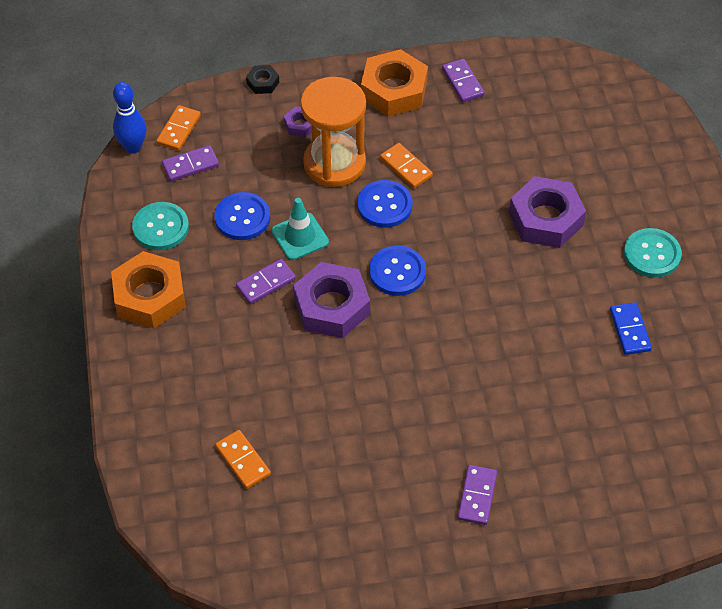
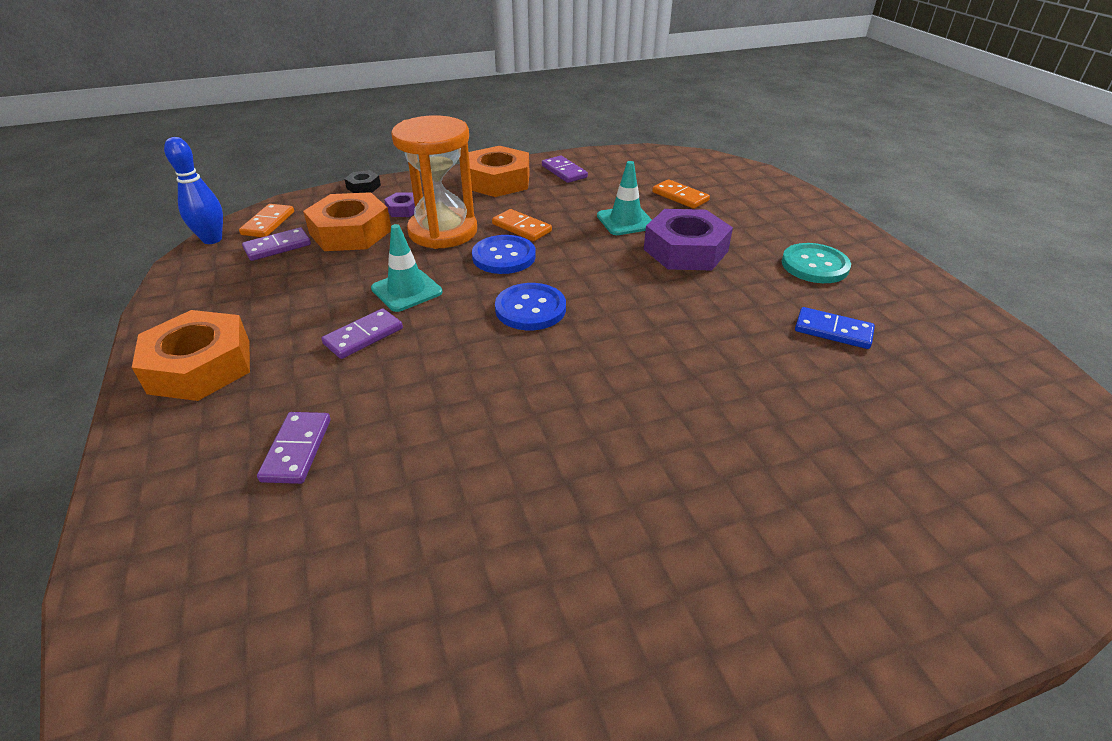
camera: 10 degrees left, 15 degrees down
turquoise button [132,202,189,250] -> none
blue button [214,192,270,240] -> none
orange domino [215,430,271,489] -> orange domino moved to [652,179,710,209]
purple nut [293,262,370,338] -> none
purple domino [457,465,497,525] -> purple domino moved to [257,412,330,484]
blue domino [610,302,652,355] -> blue domino turned 45 degrees counterclockwise [795,307,875,349]
none -> orange nut [303,192,391,251]
none -> turquoise traffic cone [597,161,652,235]

